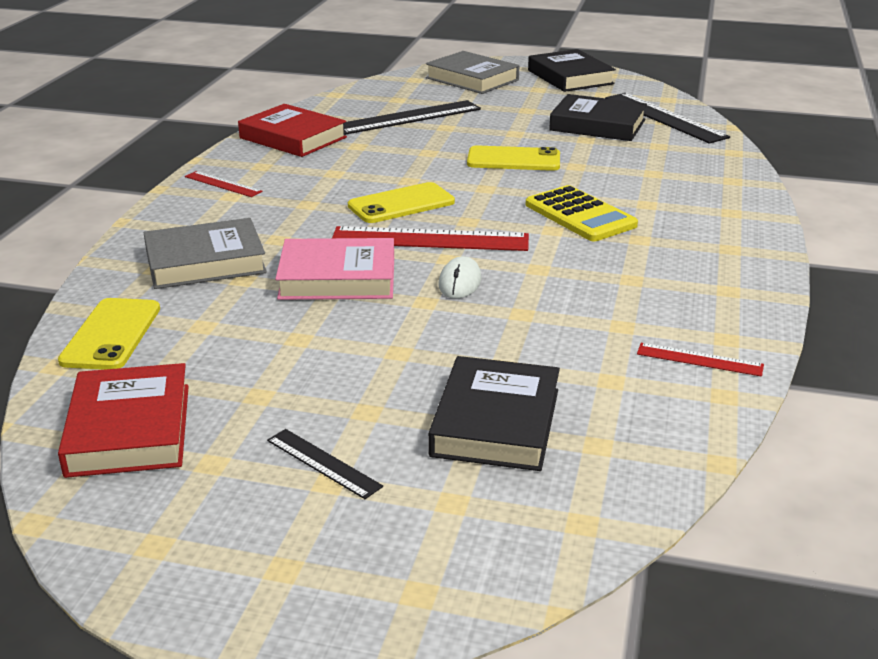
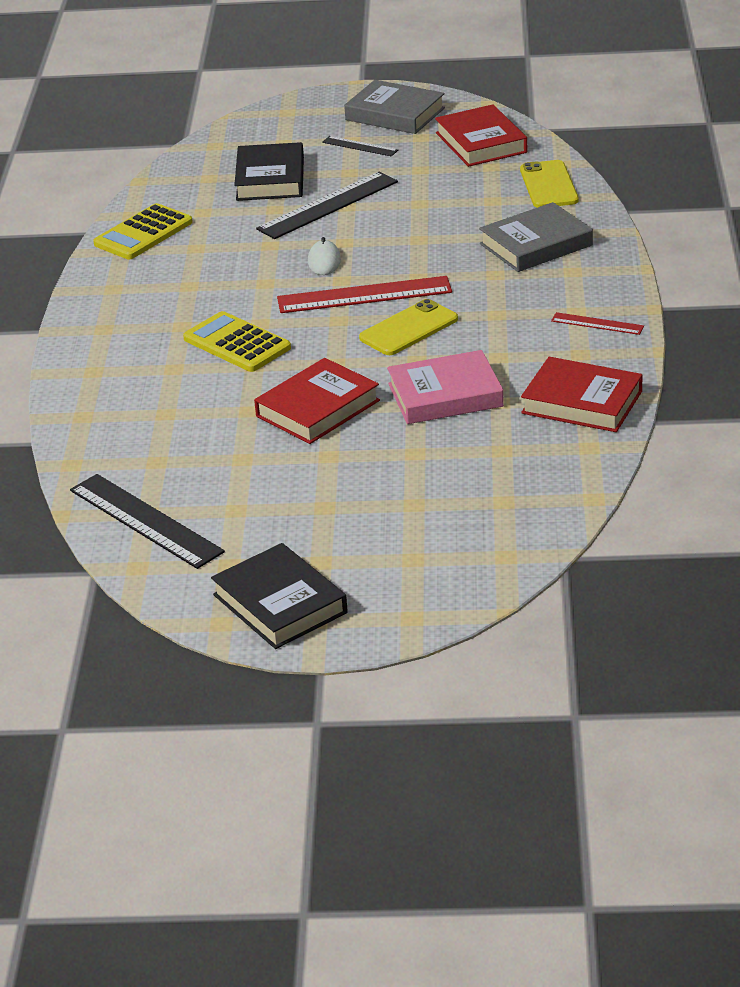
camera: 170 degrees right, 5 degrees up
pink book [275,238,394,300] -> pink book moved to [387,350,504,424]
black ruler [343,100,481,135] -> black ruler moved to [256,172,398,239]
grey book [426,51,519,94] -> grey book moved to [344,80,445,134]
yellow phone [467,145,560,171] -> red book [254,358,380,444]
black book [549,94,647,141] -> none
red ruler [637,343,764,377] -> yellow calculator [93,203,193,259]

